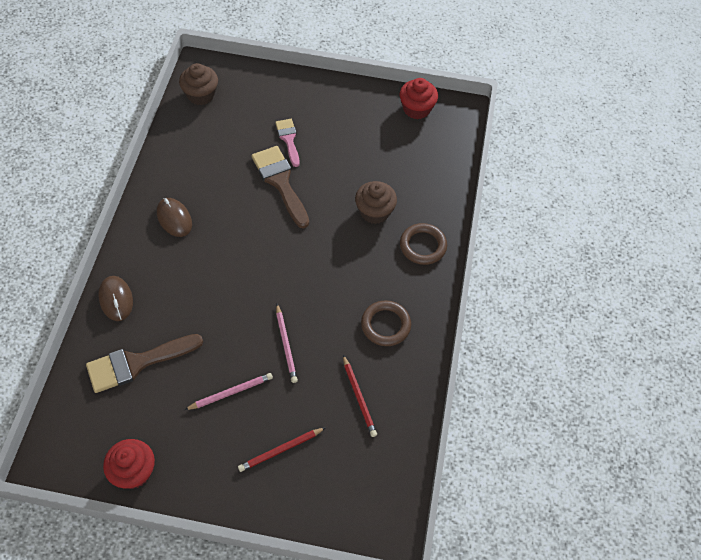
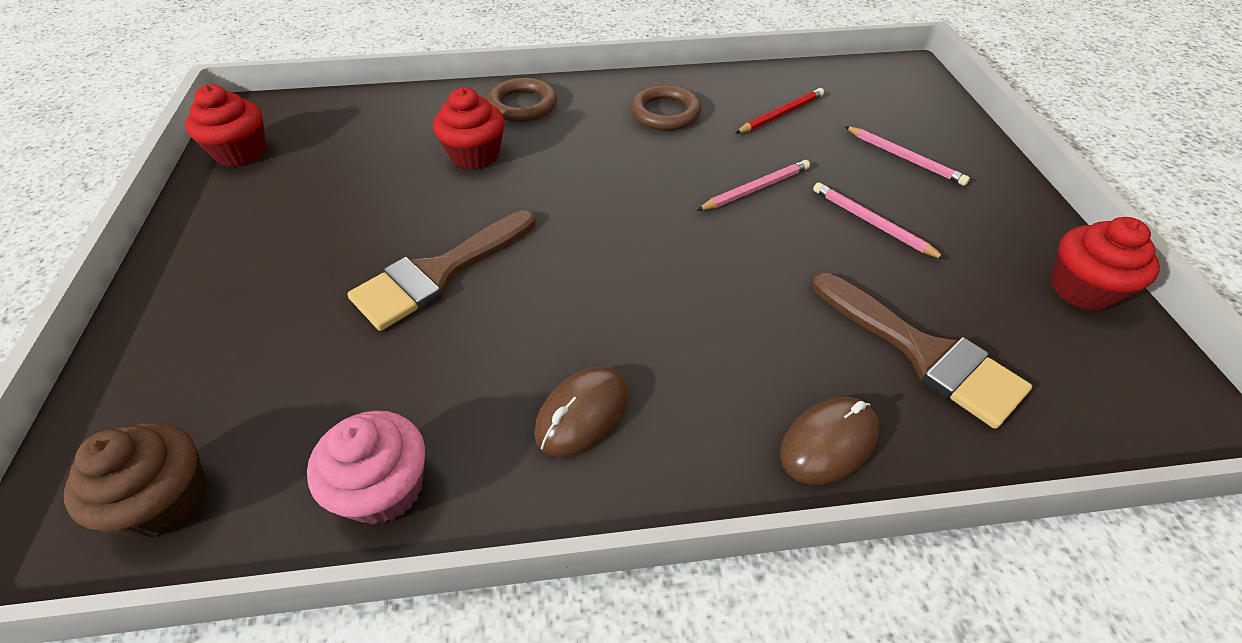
camera: 105 degrees left, 10 degrees down
red pencil [238,427,326,472] -> pink pencil [845,126,970,186]
pink brush [275,119,300,167] -> none
brown cupcake [355,181,397,224] -> red cupcake [433,87,504,170]
none -> pink cupcake [307,411,426,525]

